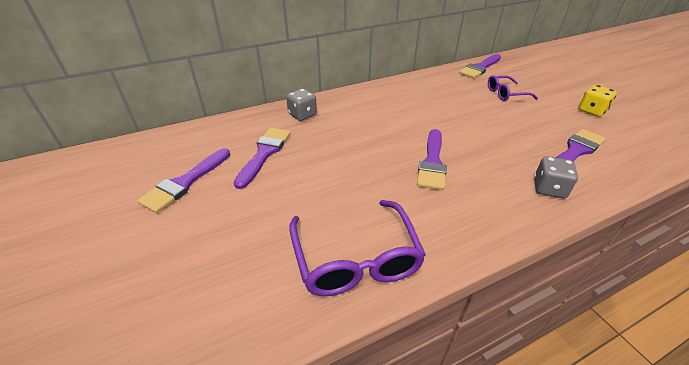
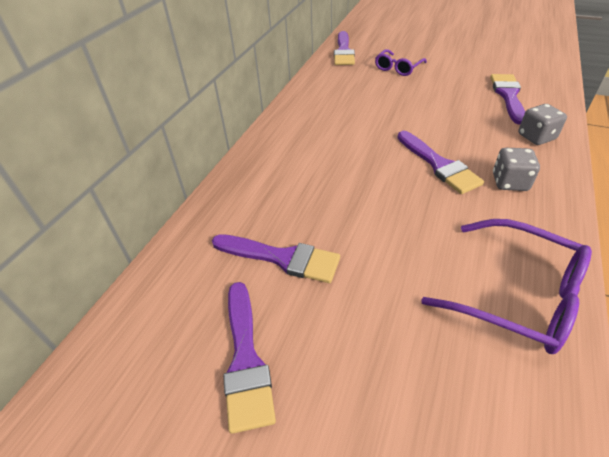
camera: 40 degrees left, 5 degrees up
purple brush [234,128,291,189] -> purple brush turned 135 degrees clockwise [212,234,340,283]
grey dice [286,89,317,121] -> grey dice moved to [493,148,540,191]
yellow dice [579,85,617,117] -> none

